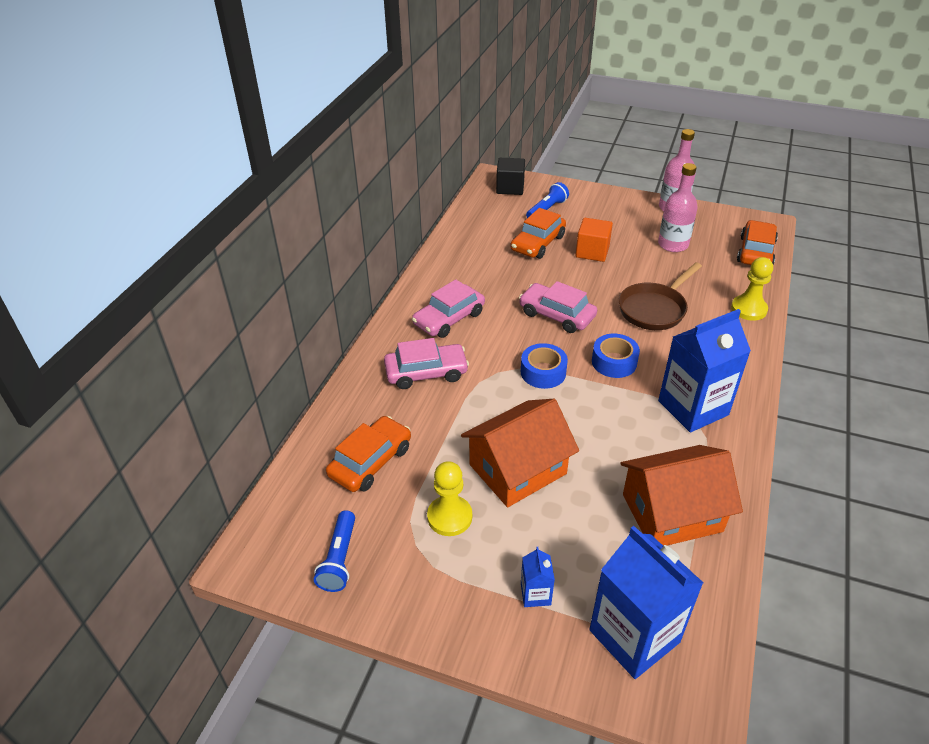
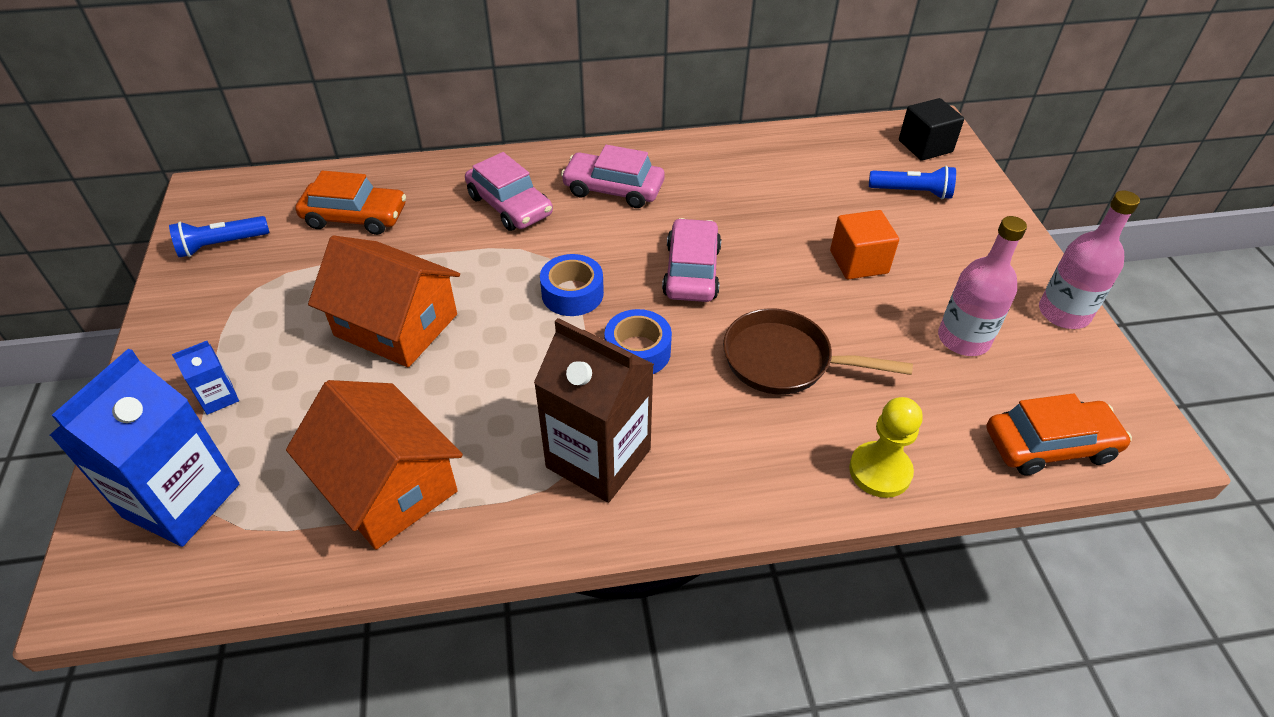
camera: 60 degrees right, 5 degrees up
yellow pawn [427,461,472,536] -> none
orange car [511,208,566,259] -> none
blue carton [658,309,751,432] -> brown carton [534,318,654,503]

